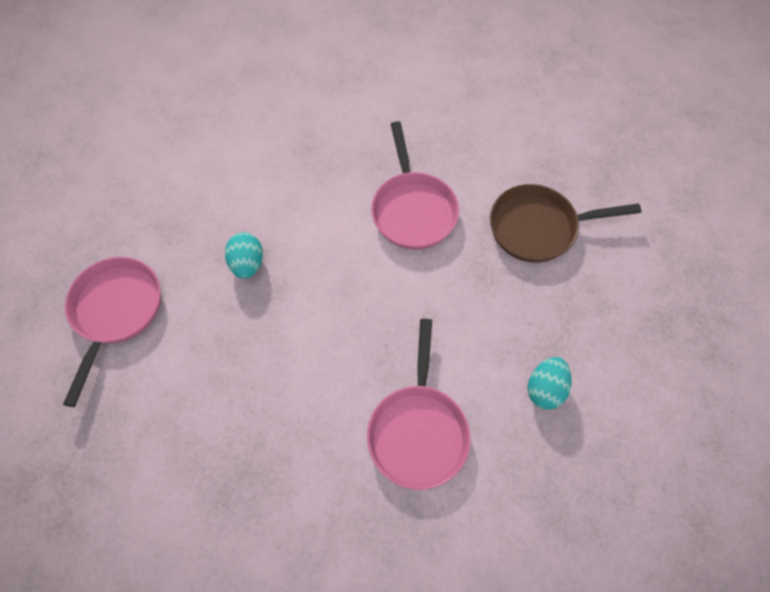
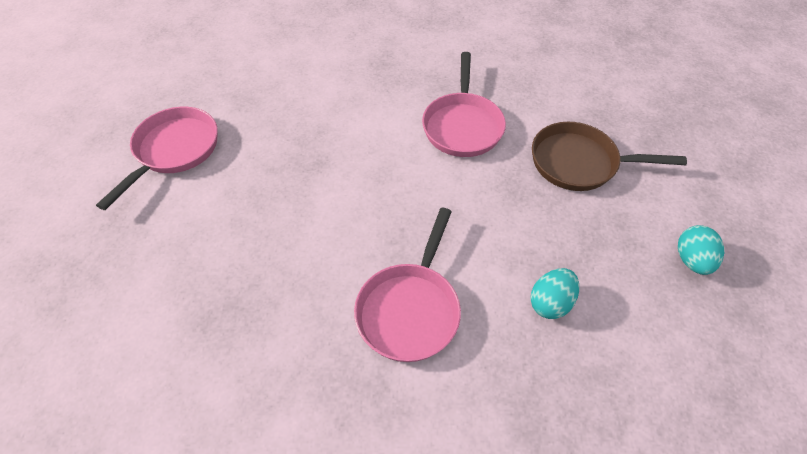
camera: 15 degrees right, 10 degrees down
turquoise egg [225,232,263,279] -> turquoise egg moved to [678,225,724,275]

